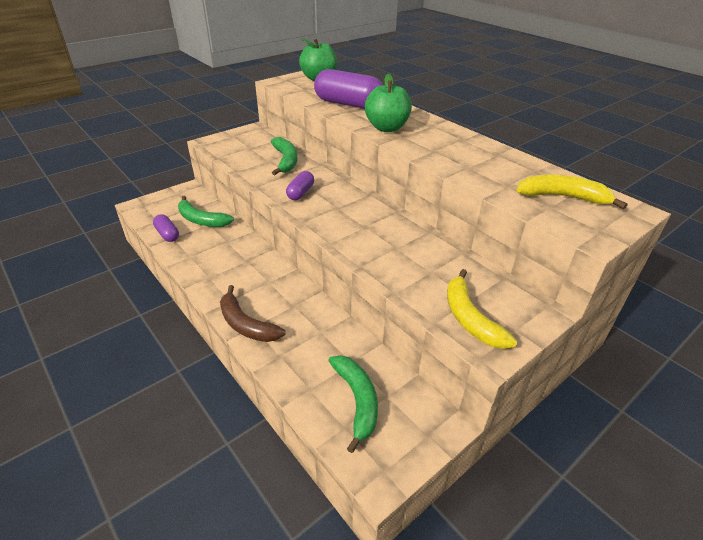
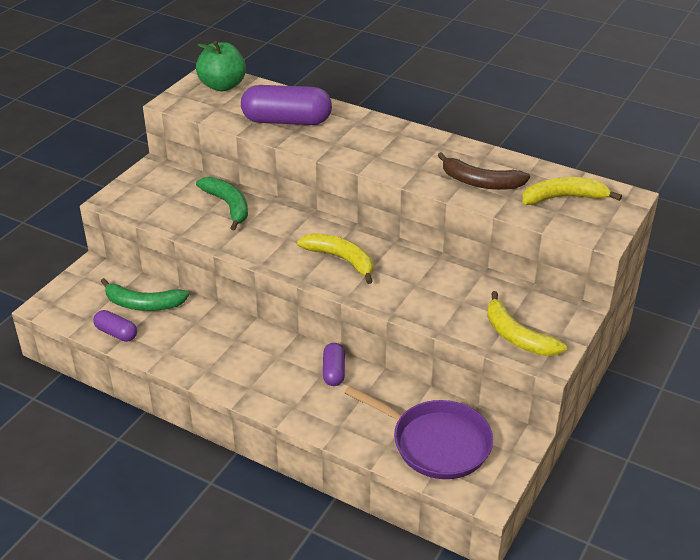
camera: 20 degrees left, 0 degrees up
brown banana [220,285,286,342] -> brown banana moved to [437,152,530,190]
purple capsule [286,171,314,200] -> purple capsule moved to [323,343,345,386]
green banana [328,355,378,453] -> purple pan [344,386,493,479]
green apple [365,74,412,132] -> none
none -> yellow banana [297,233,373,284]

